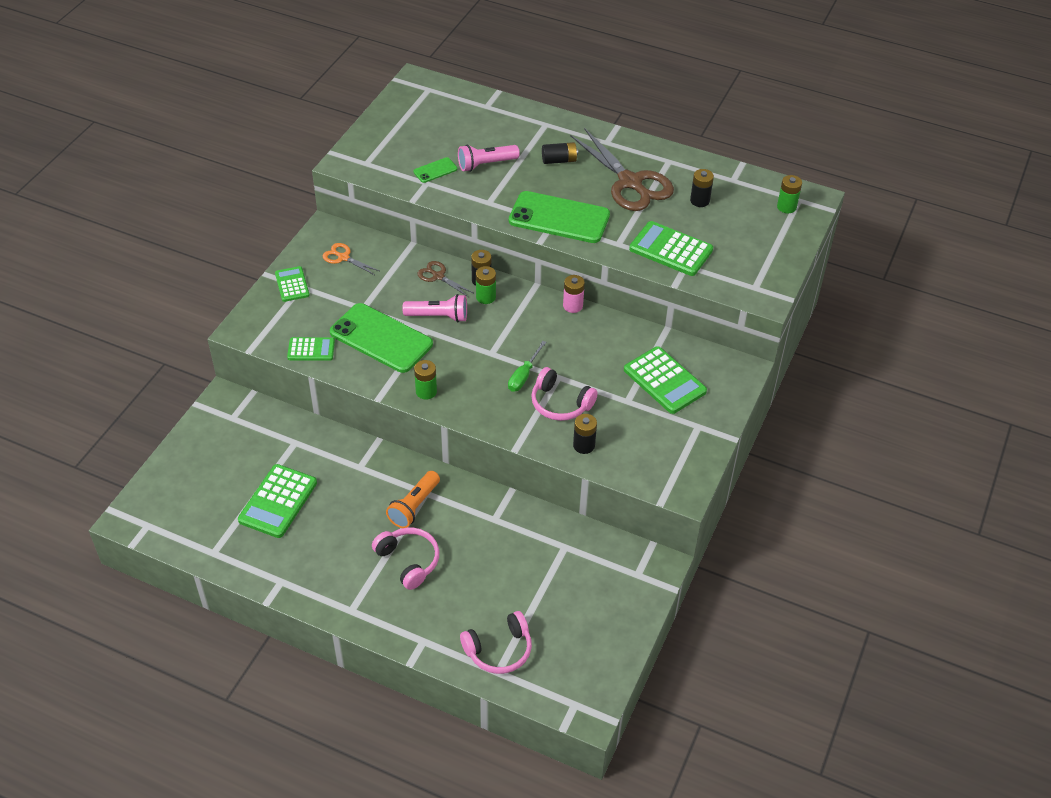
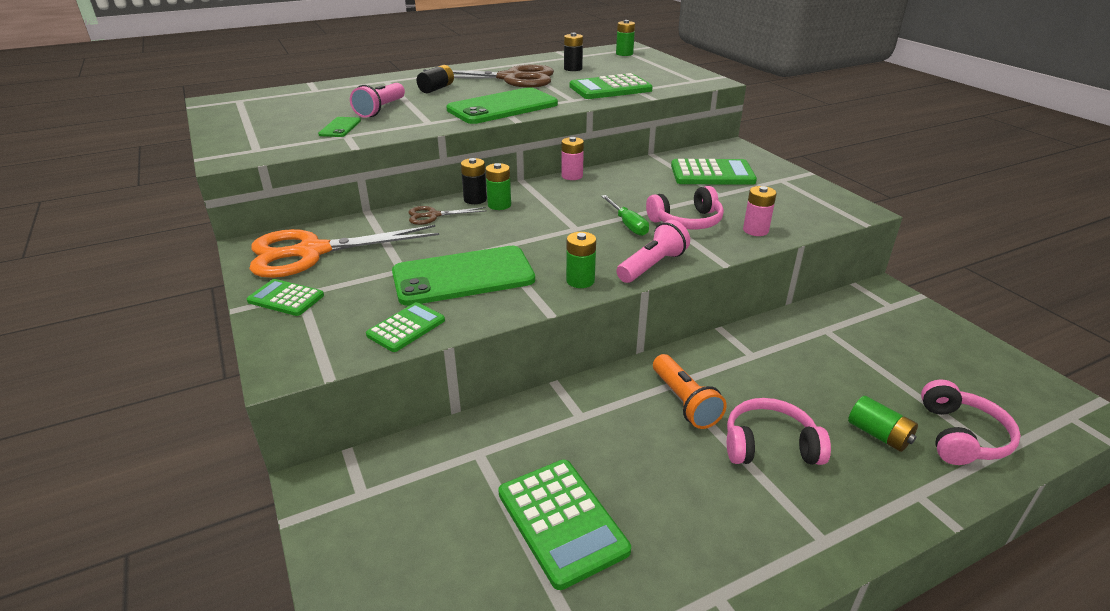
camera: 50 degrees left, 15 degrees down
orange scissors [323,243,379,275] -> orange scissors [249,225,439,278], size x2.16
pink flashlight [402,294,467,322] -> pink flashlight moved to [616,220,690,283]
black battery [573,414,597,454] -> pink battery [743,186,776,236]
none -> green battery [848,396,918,452]

